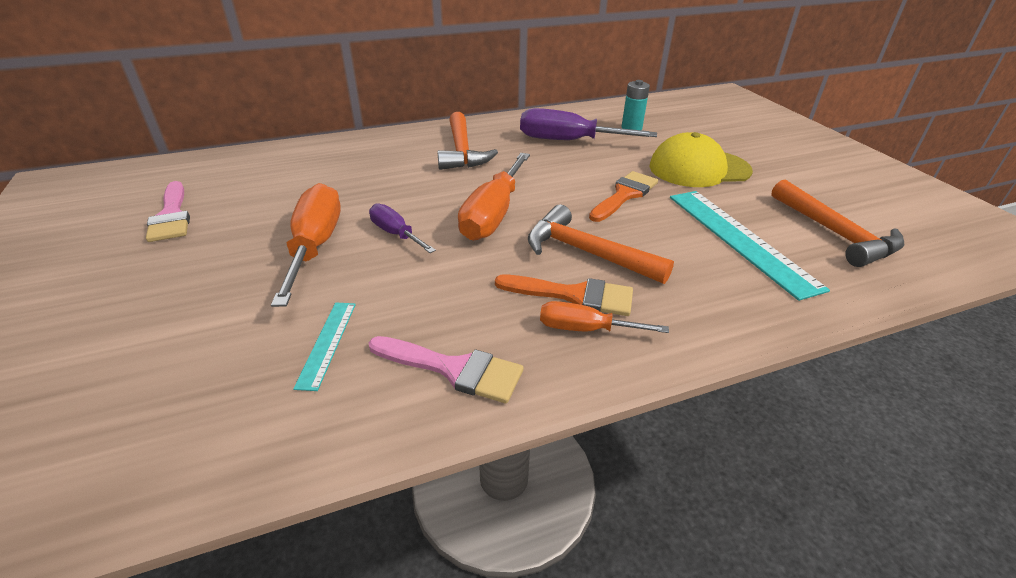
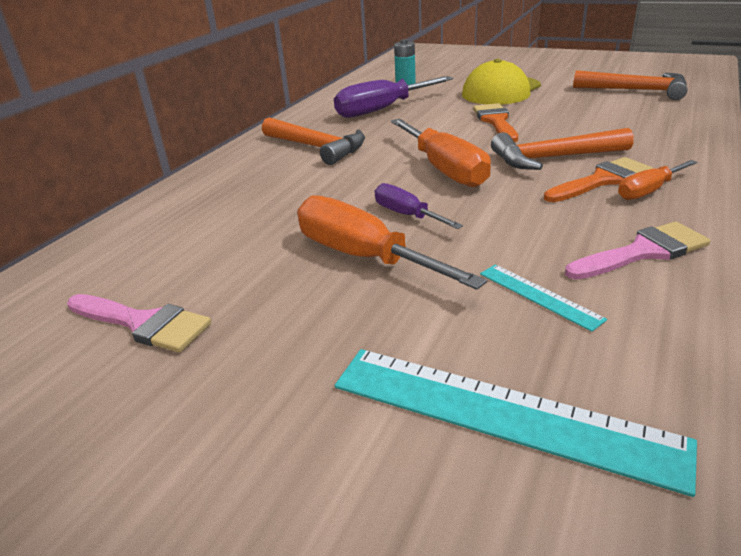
camera: 40 degrees left, 5 degrees down
purple screwdriver [369,203,436,253] -> purple screwdriver turned 45 degrees clockwise [375,183,463,229]
turquoise ruler [670,191,830,301] -> turquoise ruler moved to [335,349,697,497]

